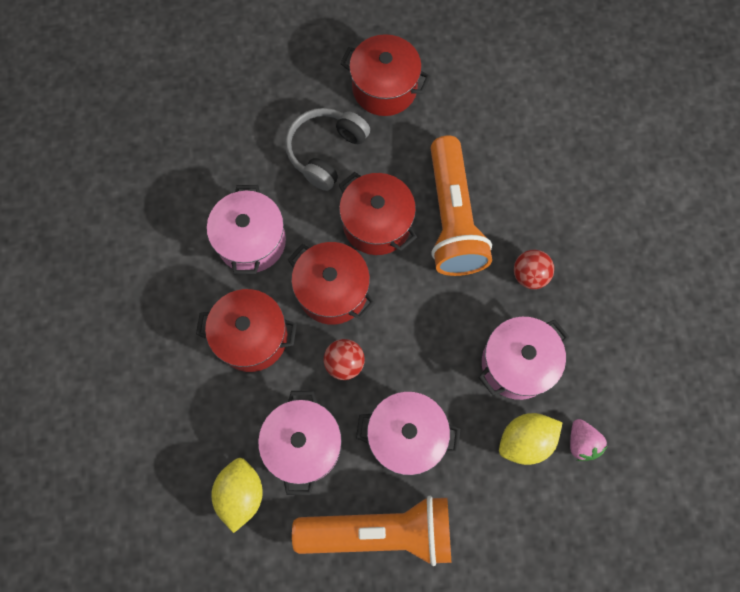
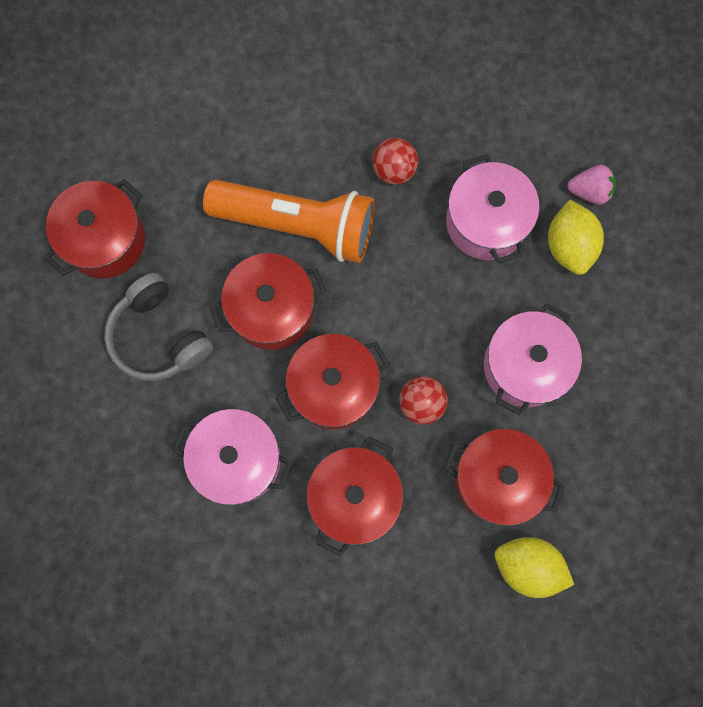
camera: 70 degrees left, 5 degrees up
pink pot [258,391,342,495] -> red pot [444,429,565,526]
orange flashlight [292,496,452,566] -> none

